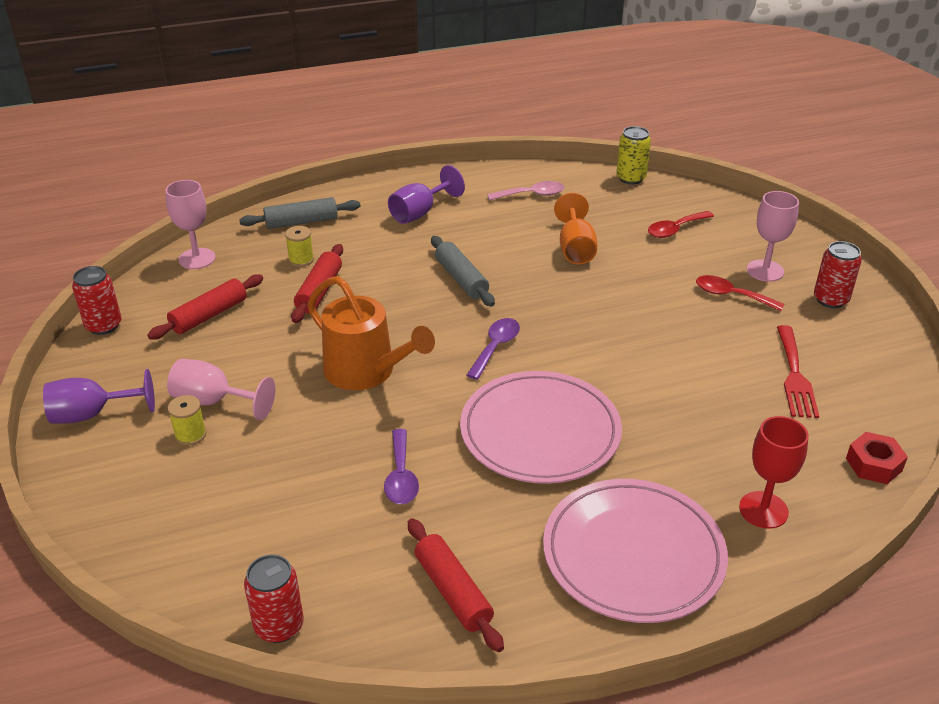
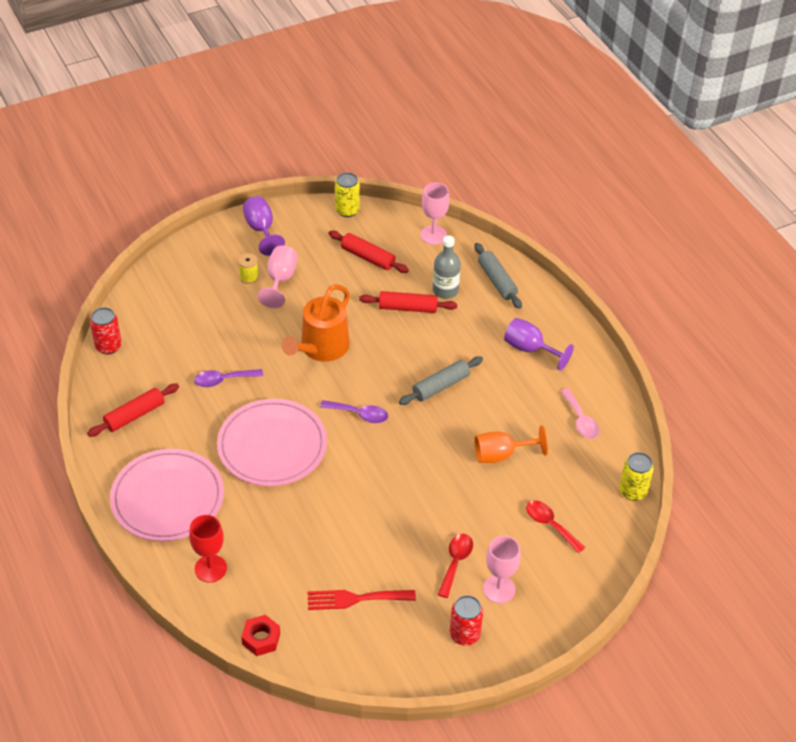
camera: 80 degrees right, 10 degrees up
red can [72,266,121,335] -> yellow can [335,172,360,217]
yellow spool [285,226,314,267] -> grey bottle [433,236,461,299]

